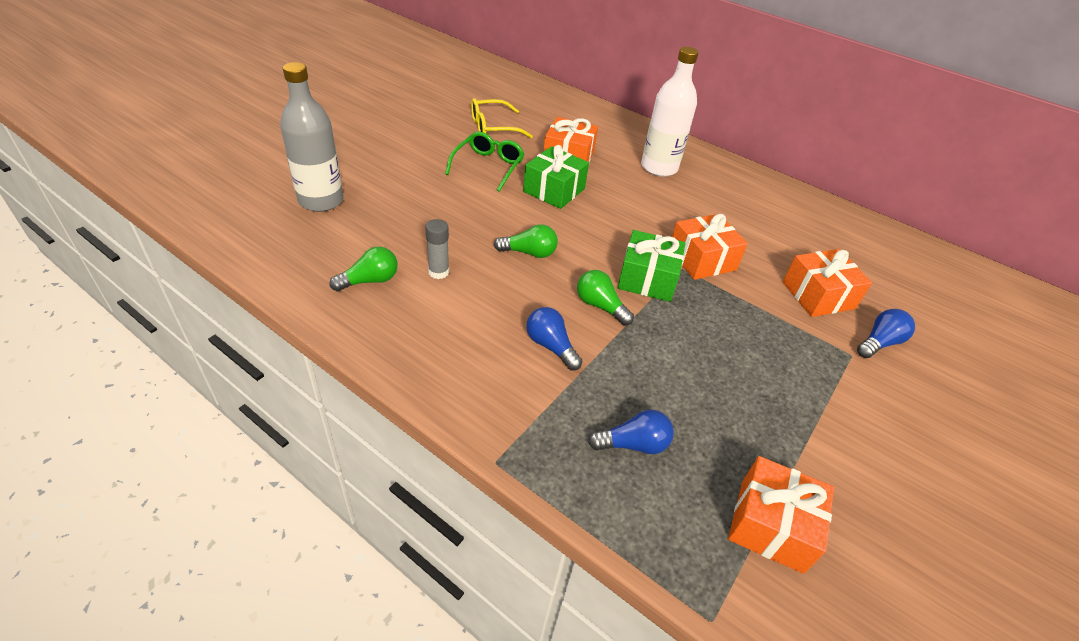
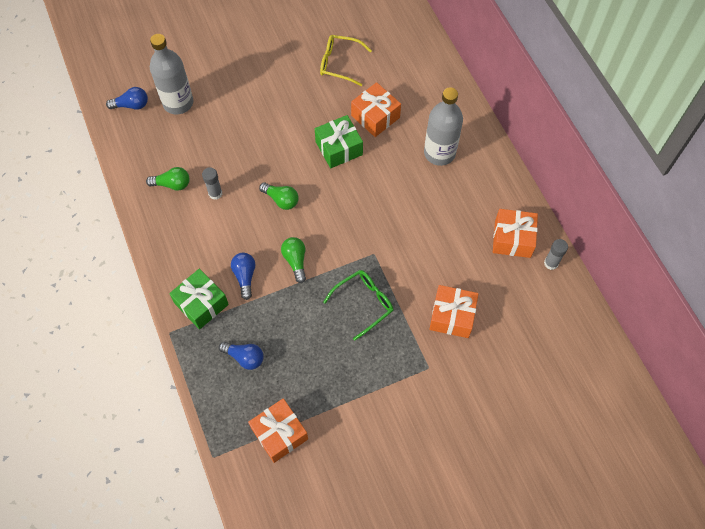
camera: 35 degrees right, 20 degrees up
green glasses [445,132,524,192] -> green glasses moved to [323,270,394,341]
green gift [618,230,686,302] -> green gift moved to [169,269,229,330]
white bottle [641,47,699,177] -> grey bottle [424,87,463,166]
orange gift [672,214,748,280] -> orange gift moved to [493,209,538,258]
blue light bulb [857,309,915,358] -> blue light bulb moved to [106,87,148,110]
none -> grey glue stick [544,239,568,270]

